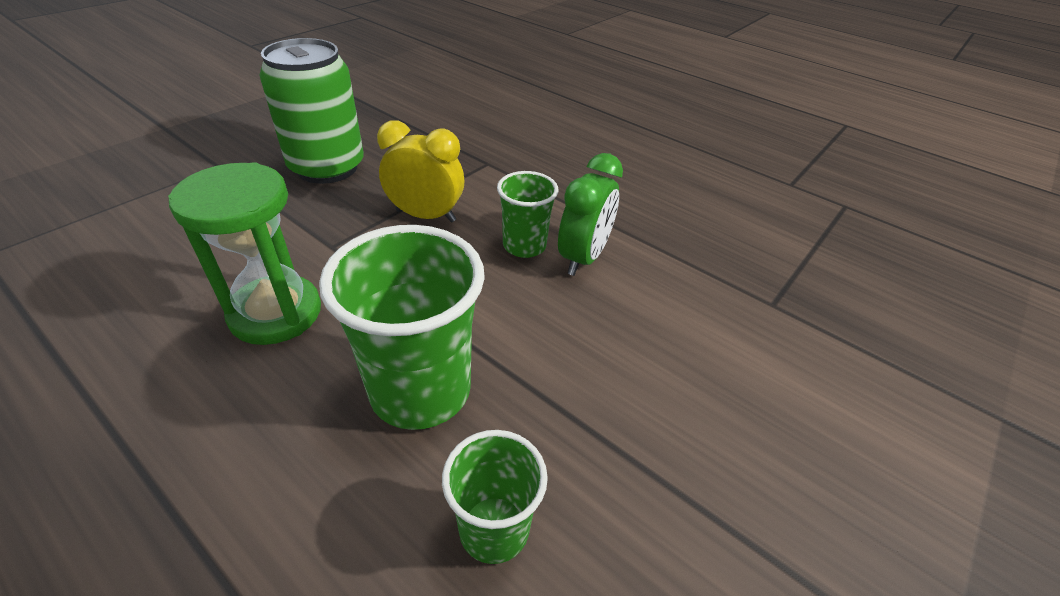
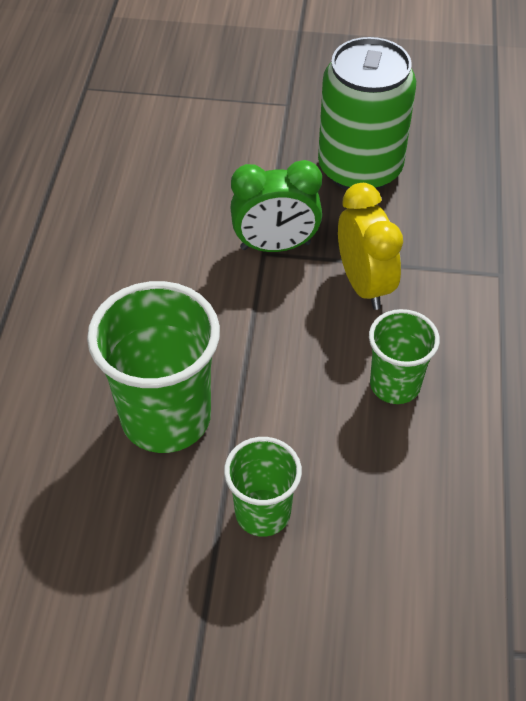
camera: 60 degrees right, 10 degrees up
green hourglass [168,162,321,345] -> none
green cup [442,430,548,564] -> green cup moved to [224,437,302,537]
green clock [558,153,623,276] -> green clock moved to [230,160,322,252]

